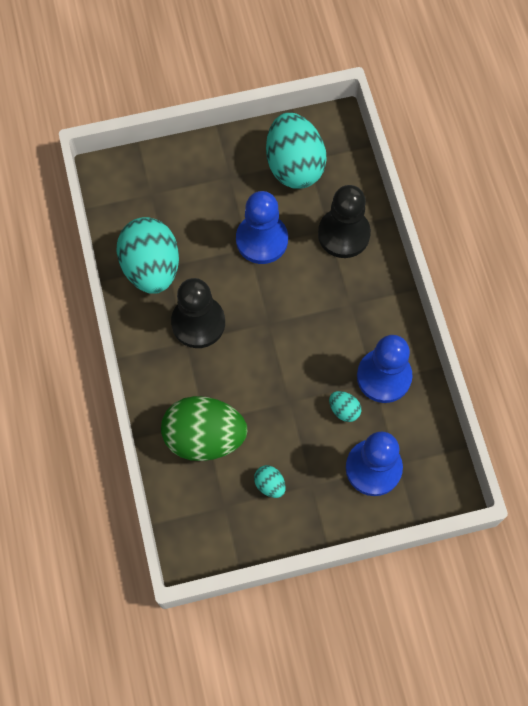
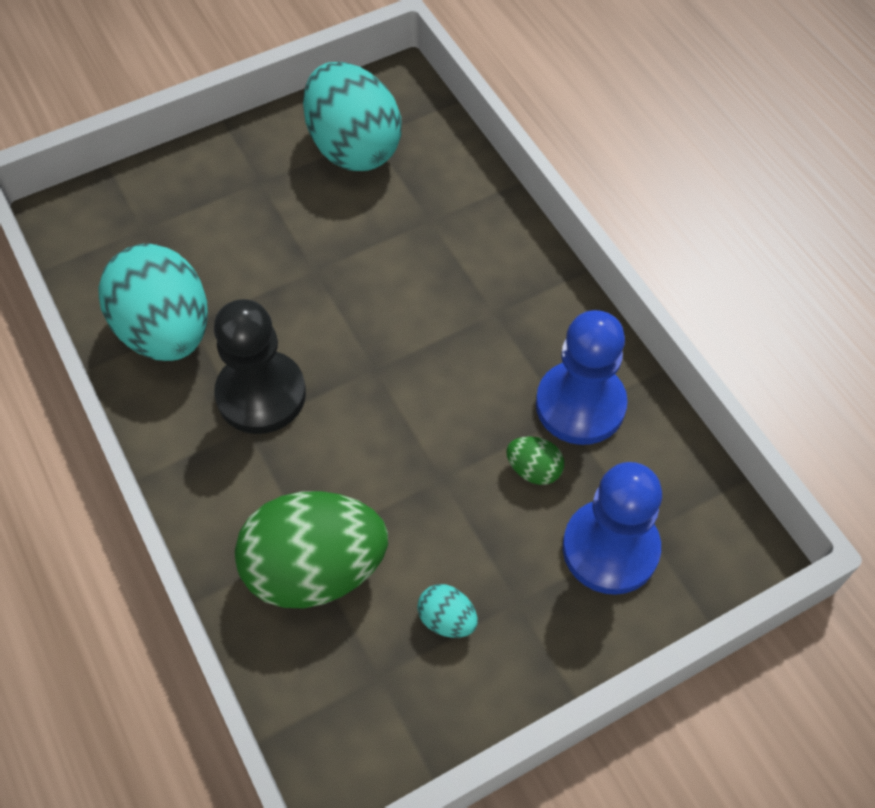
camera: 15 degrees left, 10 degrees down
blue pawn [236,191,288,264] -> none
black pawn [318,185,371,258] -> none
turquoise egg [329,391,361,422] -> green egg [506,436,564,485]

